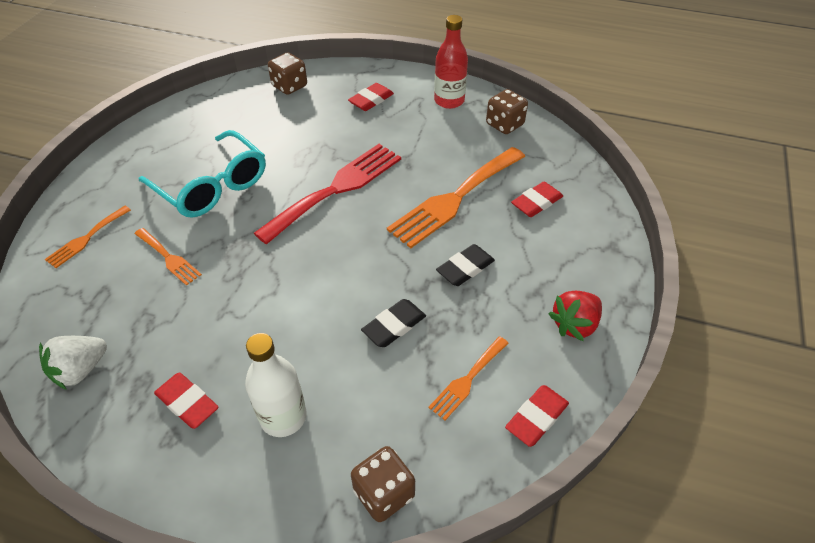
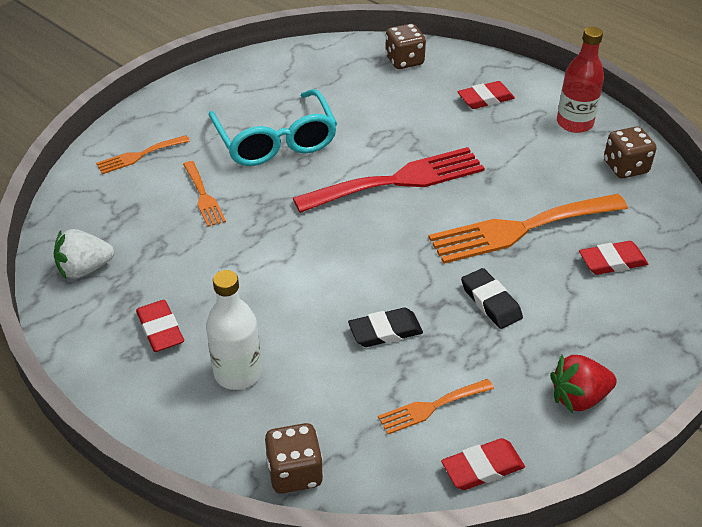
camera: 25 degrees right, 5 degrees down
black eraser [436,244,495,286] -> black eraser turned 75 degrees clockwise [461,268,523,329]

